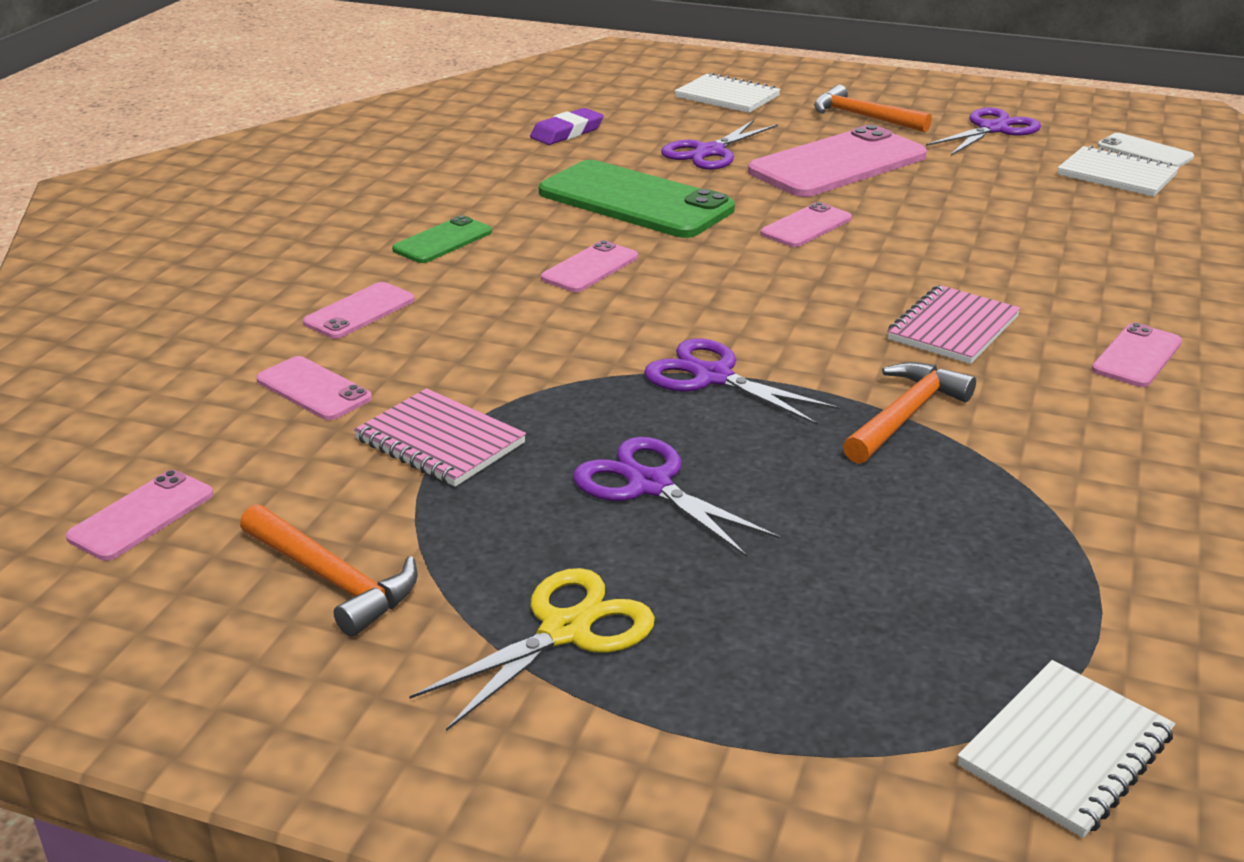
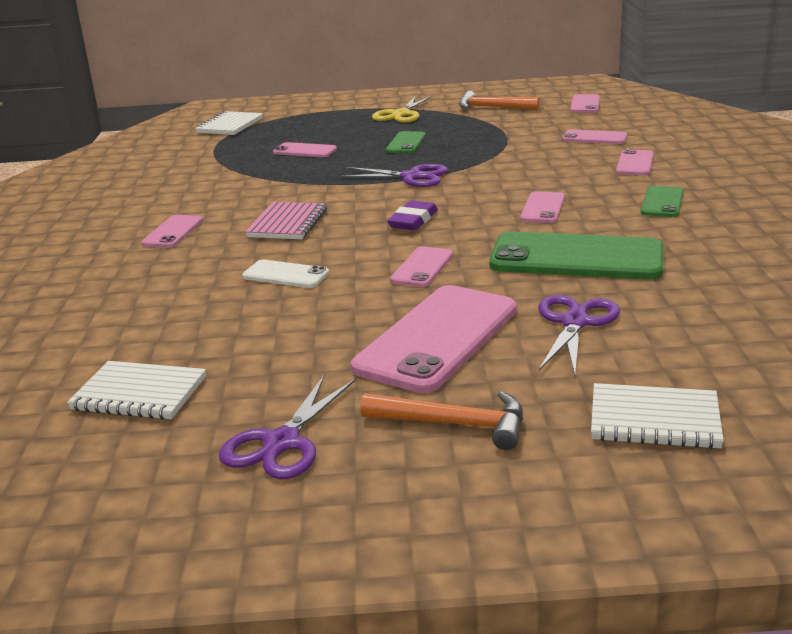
camera: 160 degrees right, 5 degrees down
pink notebook [354,388,526,487] -> none
purple eraser [530,108,604,145] -> purple eraser moved to [387,201,438,230]
purple scissors [573,437,780,557] -> green phone [386,131,426,153]
orange hammer [843,362,976,464] -> none
white phone [1097,133,1194,167] -> white phone moved to [242,259,329,288]
none -> pink phone [273,142,337,157]

